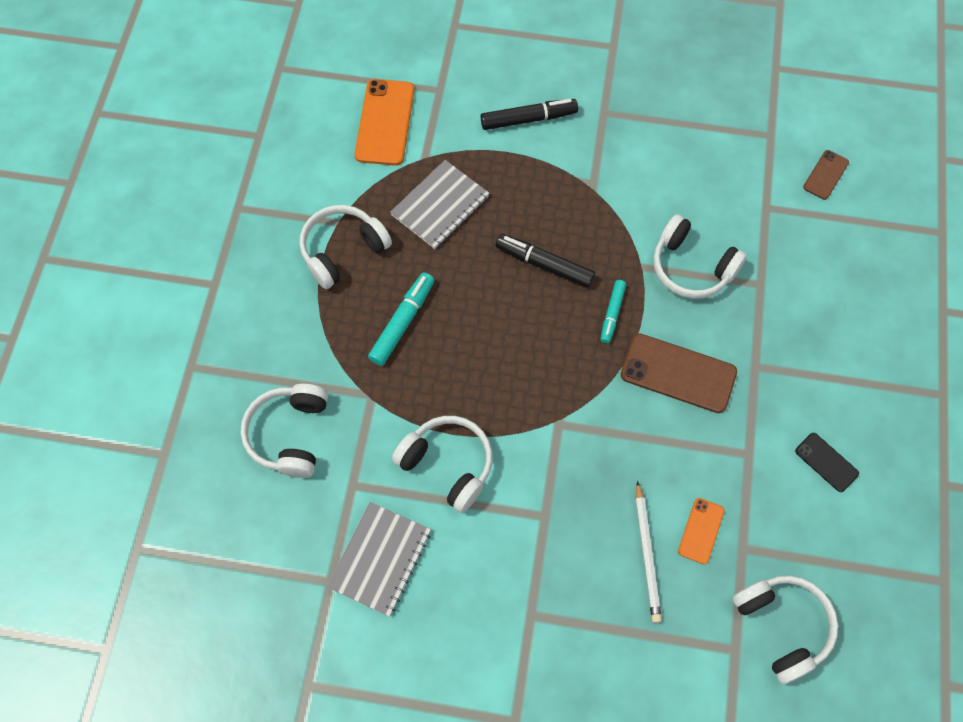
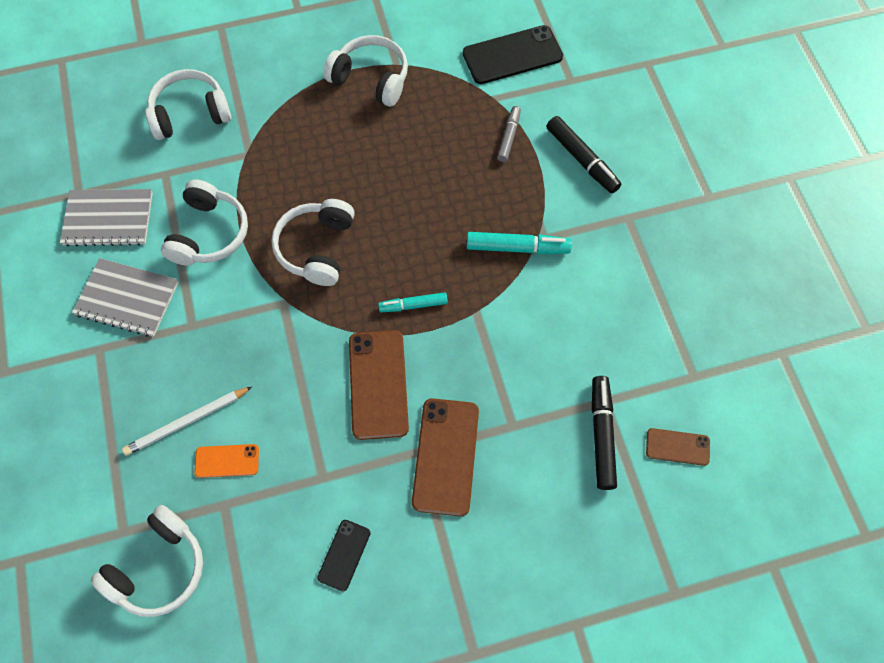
camera: 65 degrees right, 0 degrees up
orange phone [355,79,414,166] -> black phone [463,25,563,84]
turquoise marker [368,272,434,366] -> turquoise marker moved to [466,232,572,254]
grey notebook [390,160,490,249] -> grey notebook moved to [72,258,179,337]
black marker [495,234,595,288] -> black marker moved to [592,376,617,490]
white headphones [653,214,747,299] -> white headphones moved to [271,199,355,286]
none -> brown phone [412,398,479,516]
none -> grey marker [497,106,521,162]

